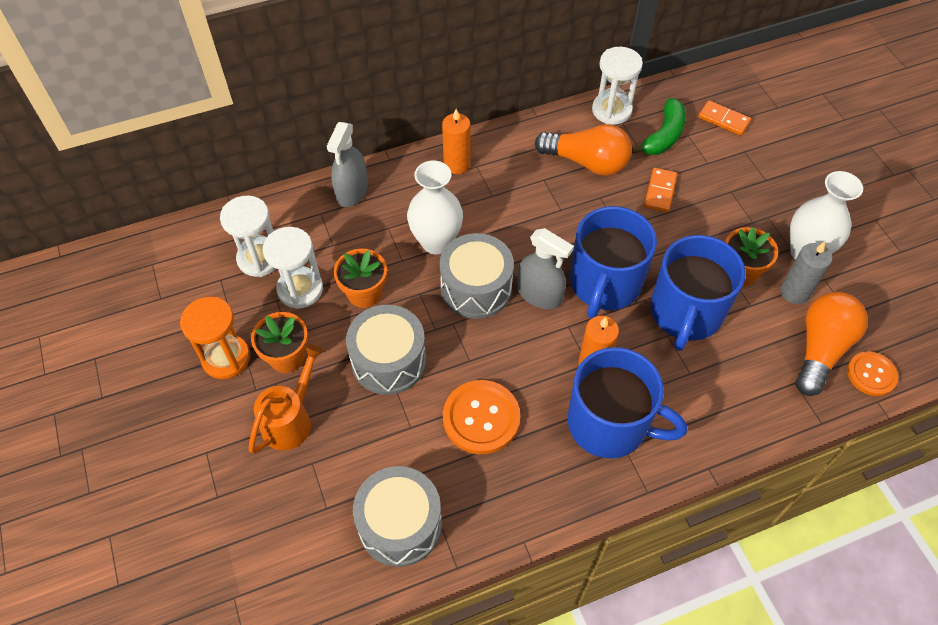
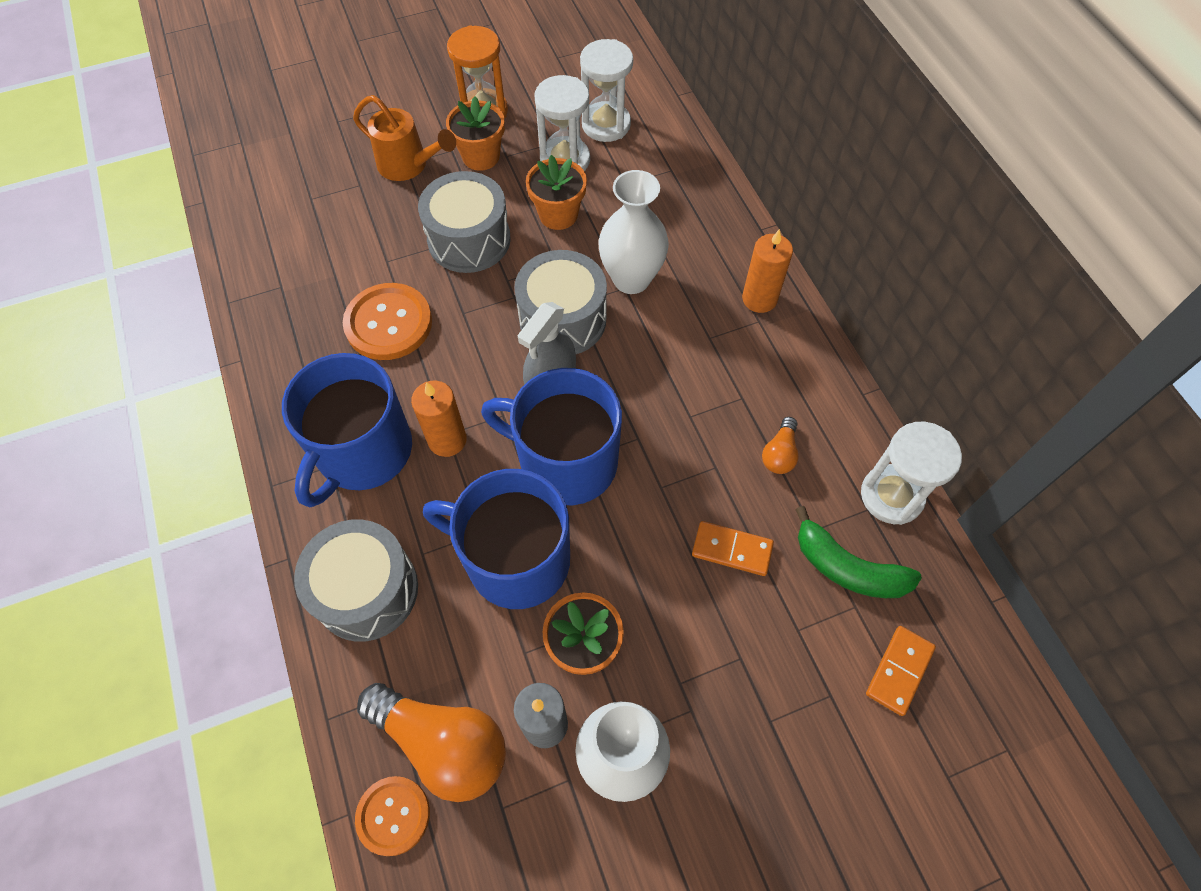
camera: 90 degrees right, 5 degrees up
grey spray bottle [327,122,368,207] -> none
grey drum [353,466,442,567] -> grey drum moved to [294,519,418,642]
orange light bulb [535,124,632,176] -> orange light bulb [762,417,799,474], size x0.48

